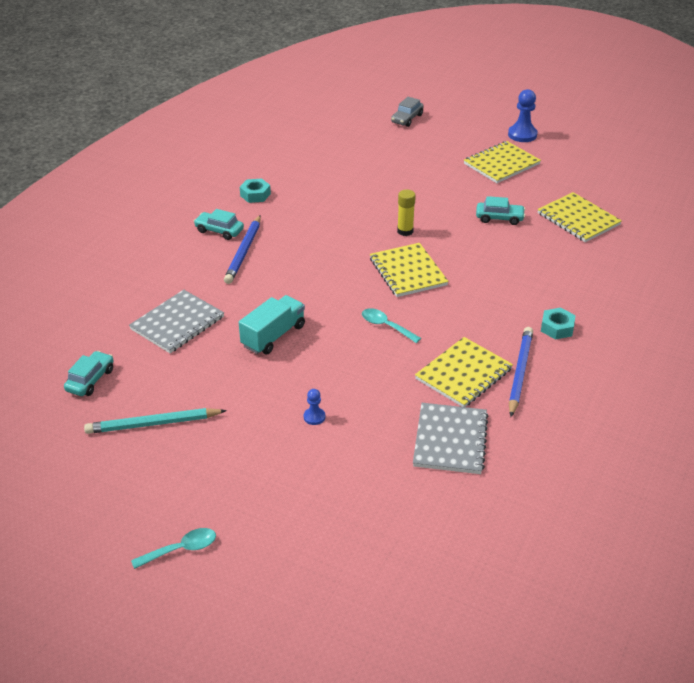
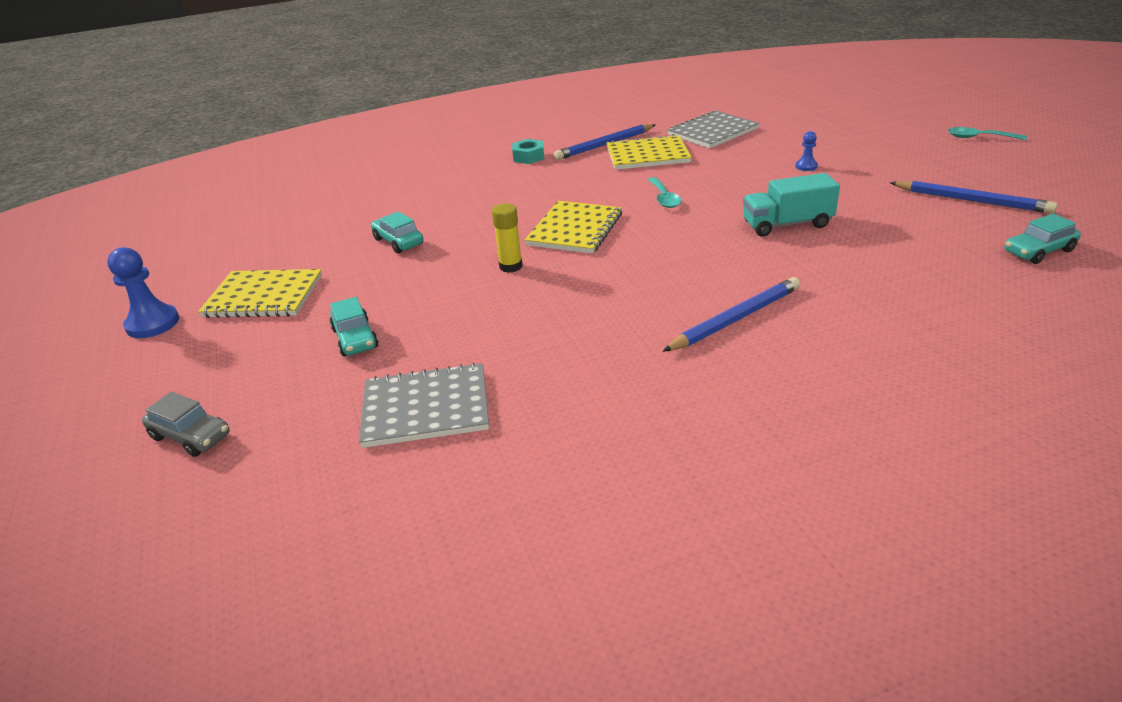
camera: 135 degrees left, 5 degrees down
turquoise pencil [84,408,227,434] -> blue pencil [889,181,1057,214]
grey notebook [129,290,224,353] -> grey notebook moved to [359,363,489,448]
turquoise car [194,209,244,240] -> turquoise car moved to [330,297,378,357]
turquoise nut [240,179,271,203] -> none
grey car [391,97,424,127] -> grey car turned 45 degrees clockwise [142,392,230,457]
yellow notebook [537,192,622,242] -> none

